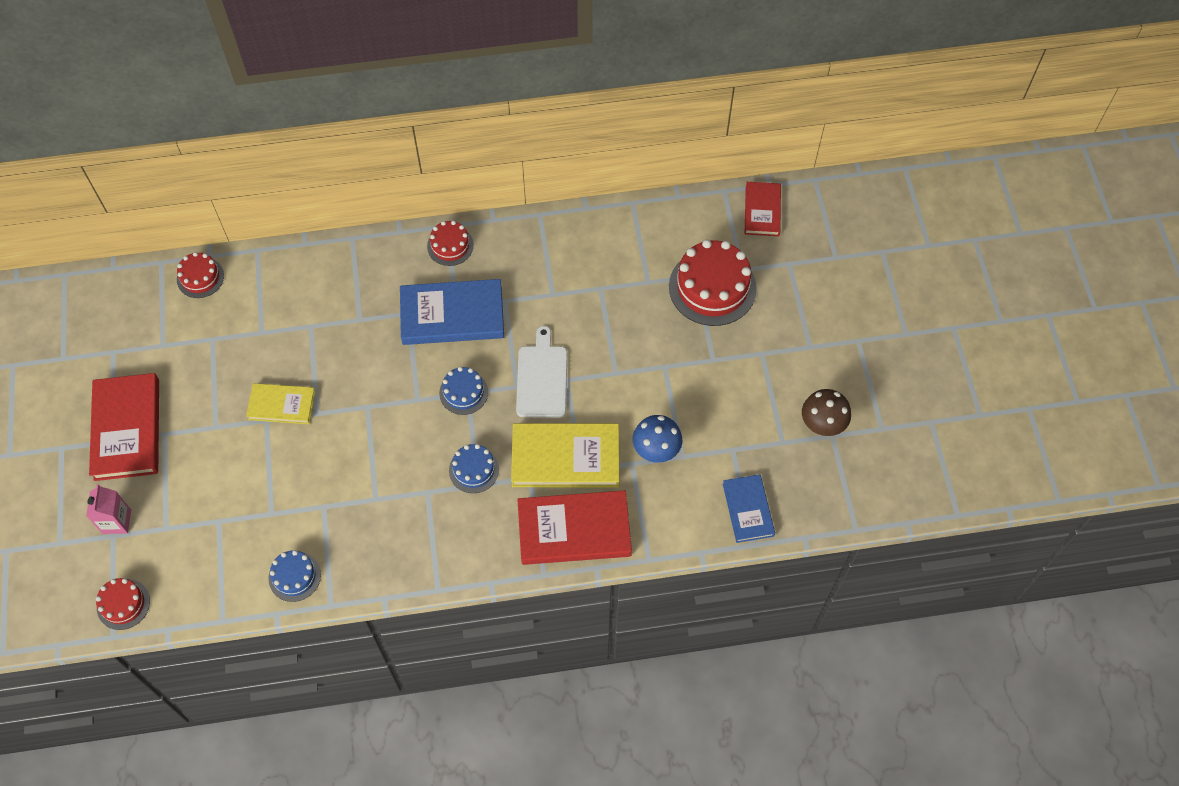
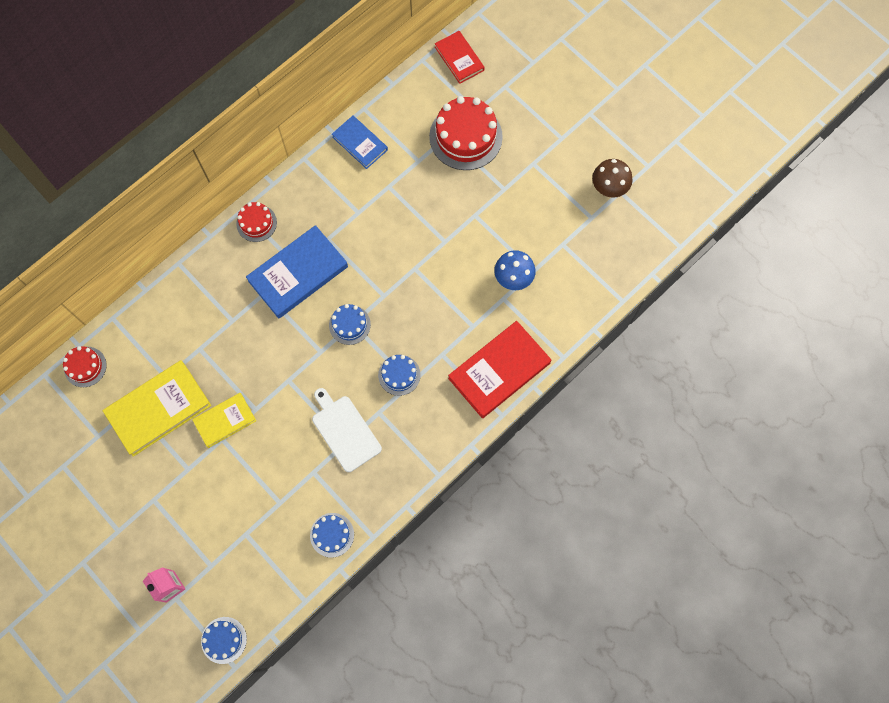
camera: 35 degrees left, 10 degrees up
red book [89,373,159,481] -> none
red cake [96,578,150,630] -> blue cake [201,617,247,664]
yellow book [511,423,619,488] -> yellow book moved to [102,360,211,457]
white cutting board [516,326,567,418] -> white cutting board moved to [312,388,382,472]
blue book [723,474,775,543] -> blue book moved to [332,116,388,169]

